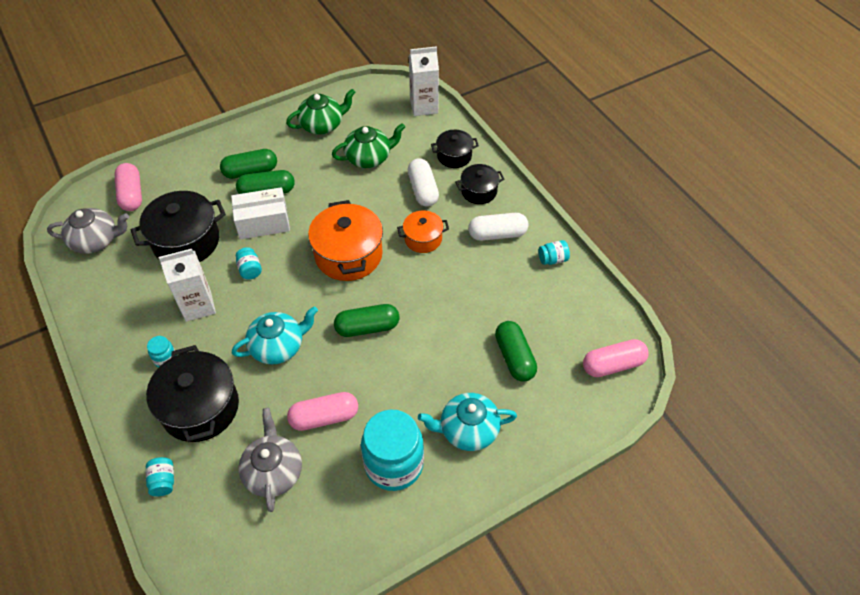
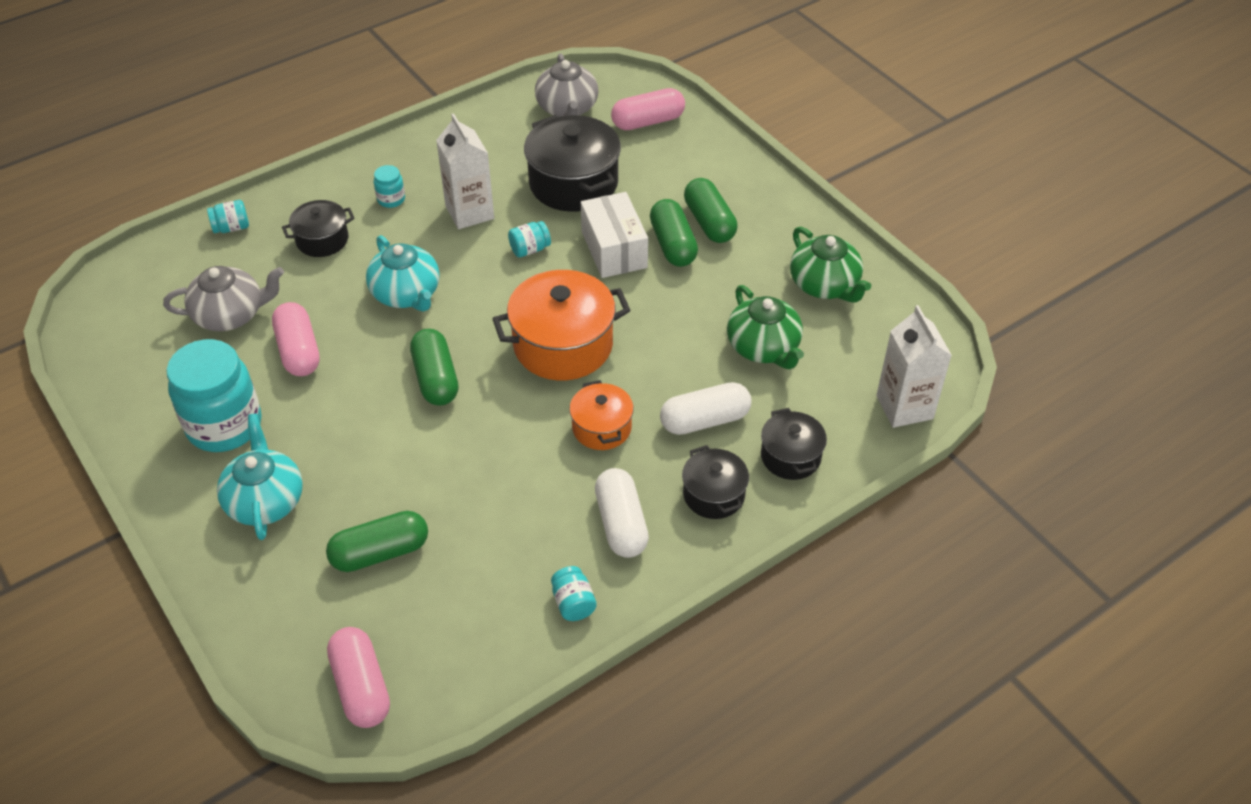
camera: 85 degrees right, 5 degrees down
black pot [146,345,239,442] -> black pot [282,200,355,257], size x0.57

